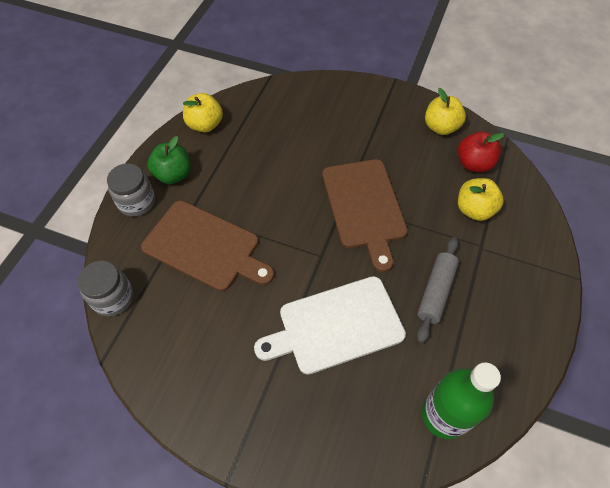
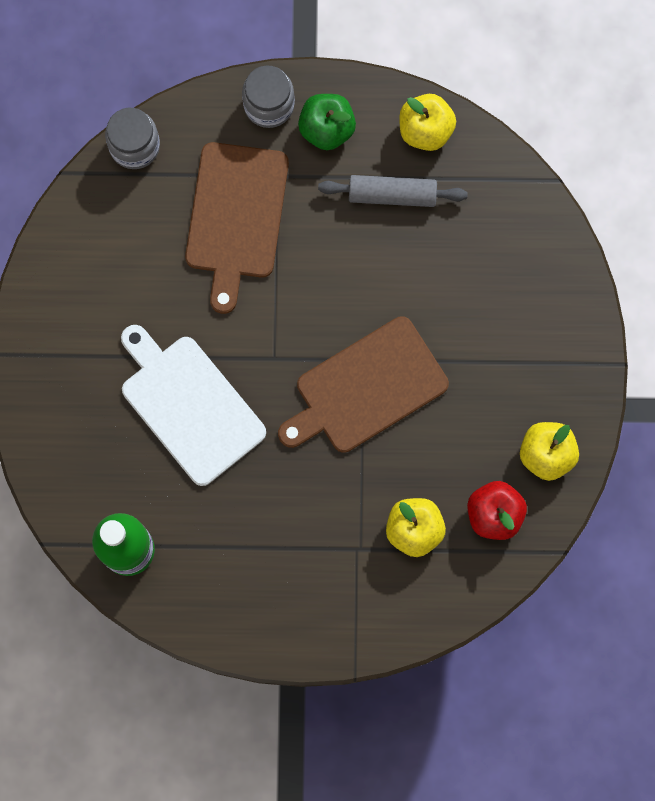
camera: 70 degrees right, 20 degrees up
grey rolling pin [417,237,459,343] -> grey rolling pin moved to [318,175,468,207]

